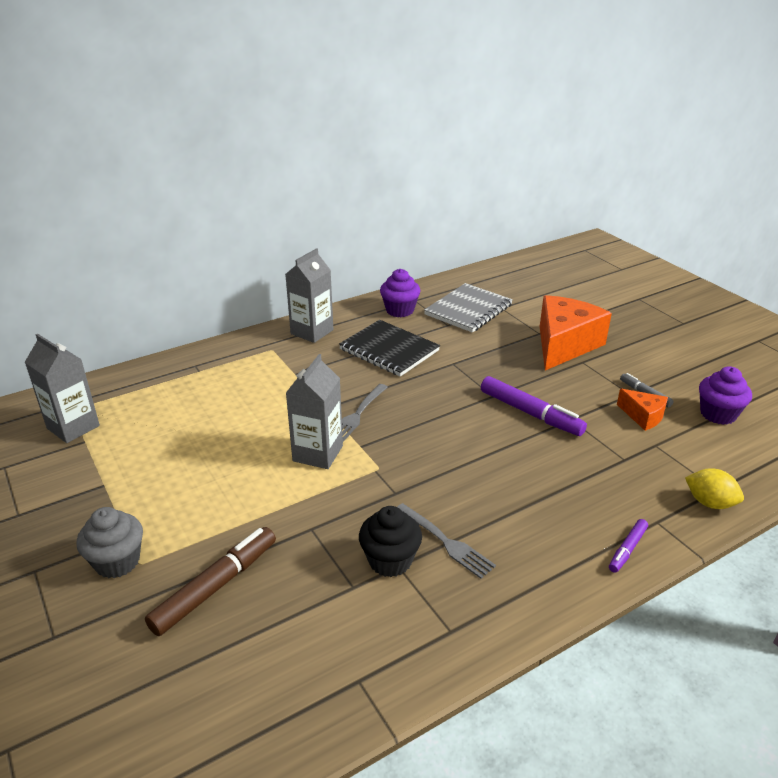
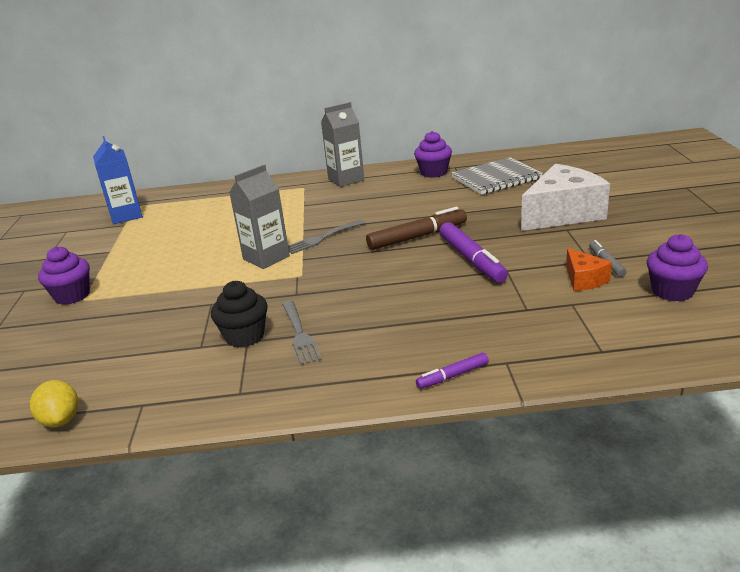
camera: 30 degrees right, 5 degrees down
grey carton [25,334,100,443] -> blue carton [93,136,143,224]
grey cupcake [77,507,143,578] -> purple cupcake [38,246,90,305]
brown marker [145,527,276,636] -> brown marker moved to [366,207,467,250]
black notebook [339,320,440,377] -> none
orange cheese [540,295,612,370] -> white cheese [521,164,610,231]
yellow lemon [685,468,744,509] -> yellow lemon moved to [30,380,79,427]

